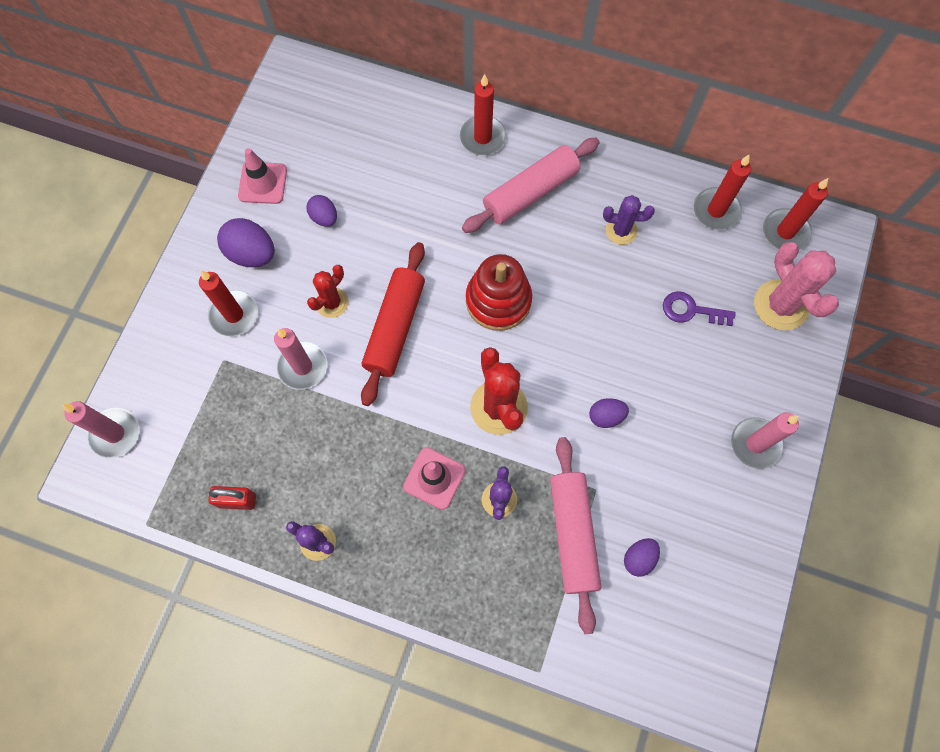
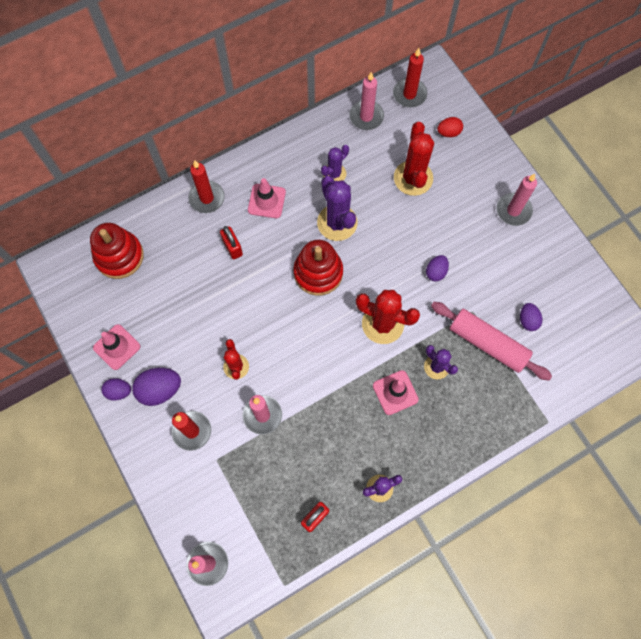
camera: 50 degrees left, 0 degrees up
purple egg [306,195,337,227] -> purple egg moved to [101,378,131,401]
red rolling pin [361,242,425,406] -> none
pink rolling pin [462,138,600,233] -> pink traffic cone [248,178,286,218]
purple key [663,291,736,326] -> red cactus [394,122,434,196]
red candle [694,155,751,230] -> pink candle [349,72,384,130]
pink cactus [754,242,839,330] -> red egg [437,117,463,137]
none -> red stacking toy [90,223,144,279]
none -> red padlock [220,226,243,260]
none -> purple cactus [317,176,358,241]

